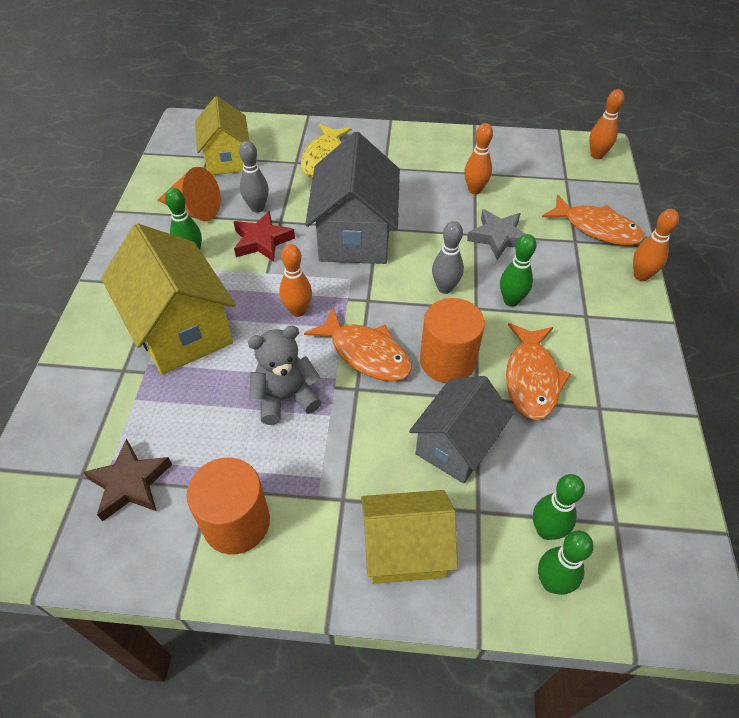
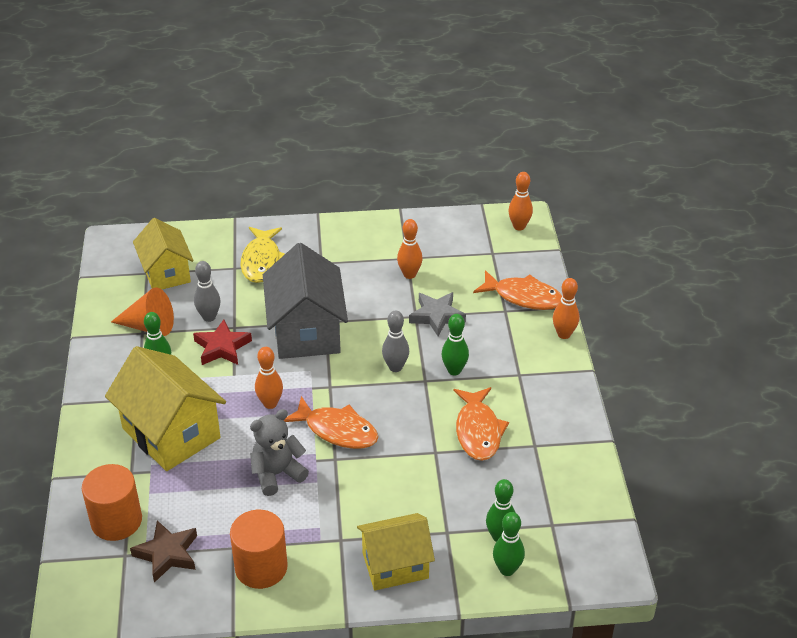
camera: 10 degrees left, 10 degrees down
grey house [409,376,513,484] -> none
orange cylinder [420,298,485,383] -> orange cylinder moved to [82,464,142,541]

